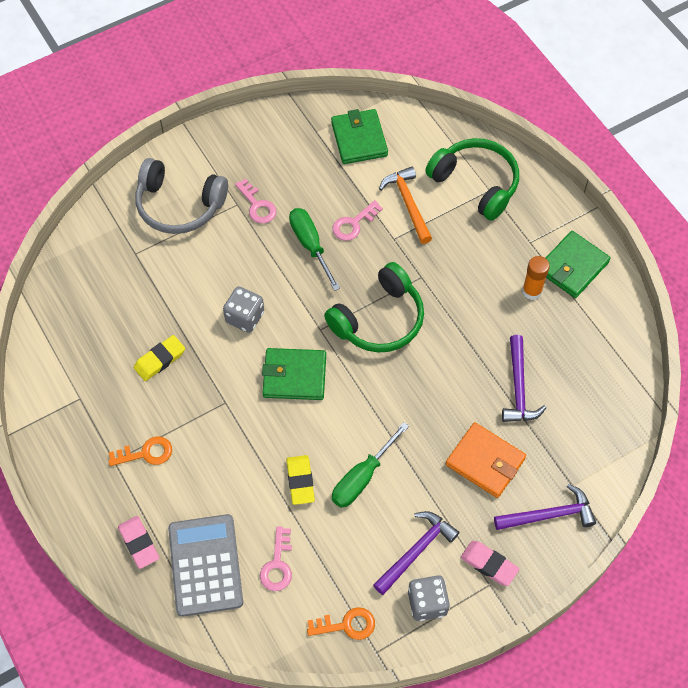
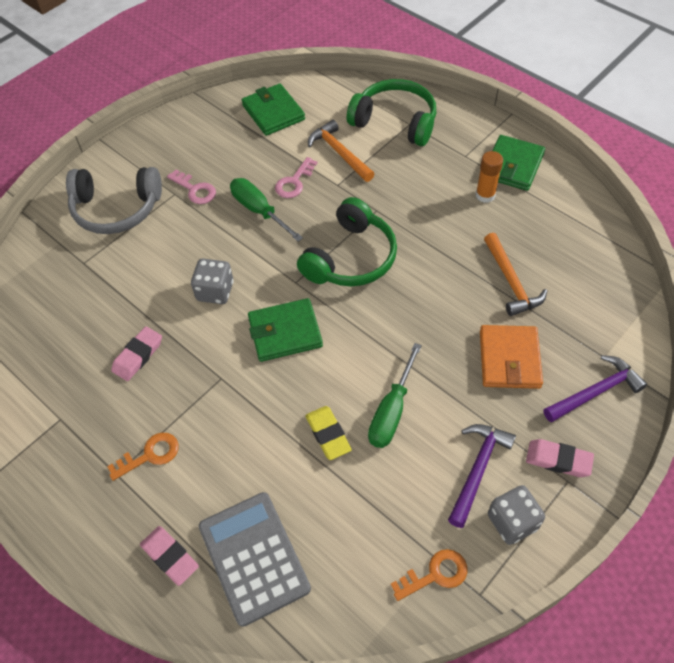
camera: 15 degrees left, 5 degrees down
yellow eraser [134,335,185,381] -> pink eraser [111,326,162,381]
pink key [260,526,292,591] -> none
orange wallet [446,422,526,498] -> orange wallet turned 75 degrees clockwise [480,325,543,389]
purple hammer [502,335,546,422] -> orange hammer [484,233,547,316]

